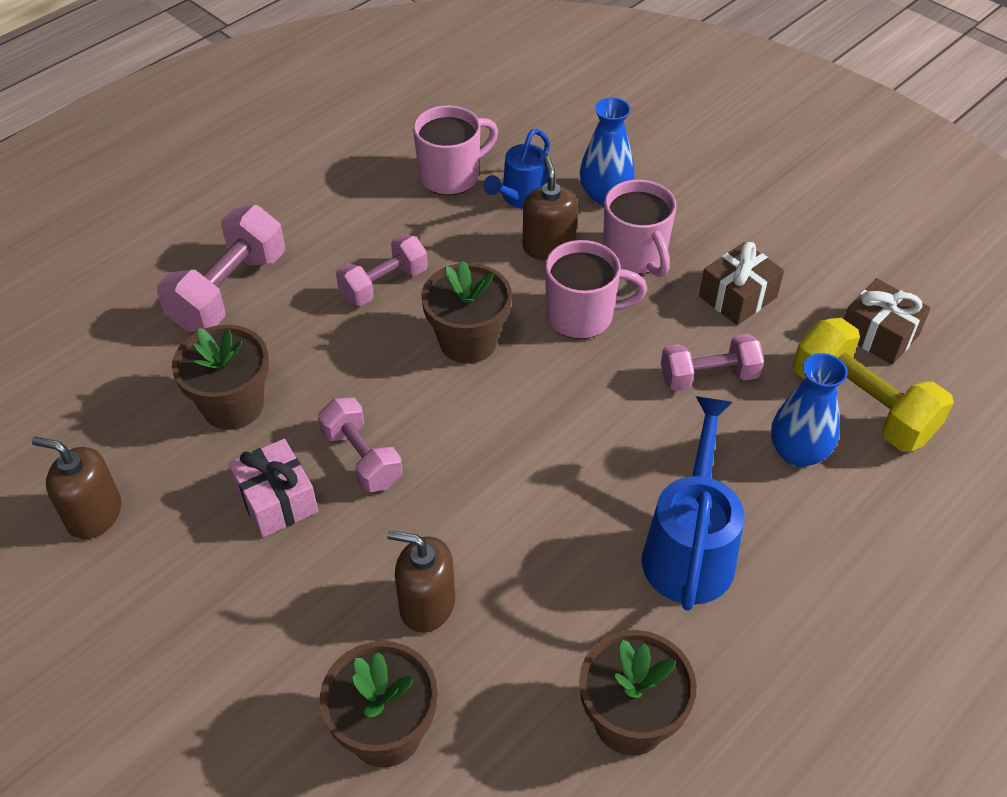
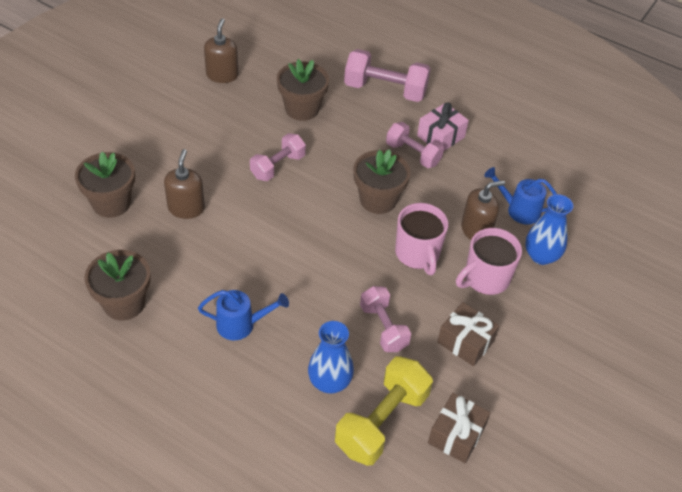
camera: 75 degrees right, 0 degrees up
pink gift [228,439,318,538] -> pink gift moved to [417,102,469,151]
pink mug [413,105,498,195] -> none
blue watering can [642,396,745,611] -> blue watering can [198,290,289,341], size x0.64

